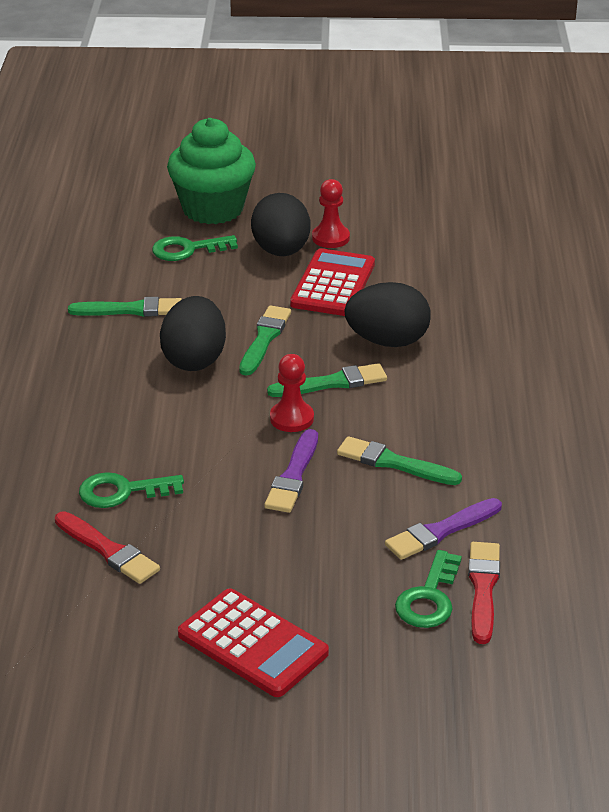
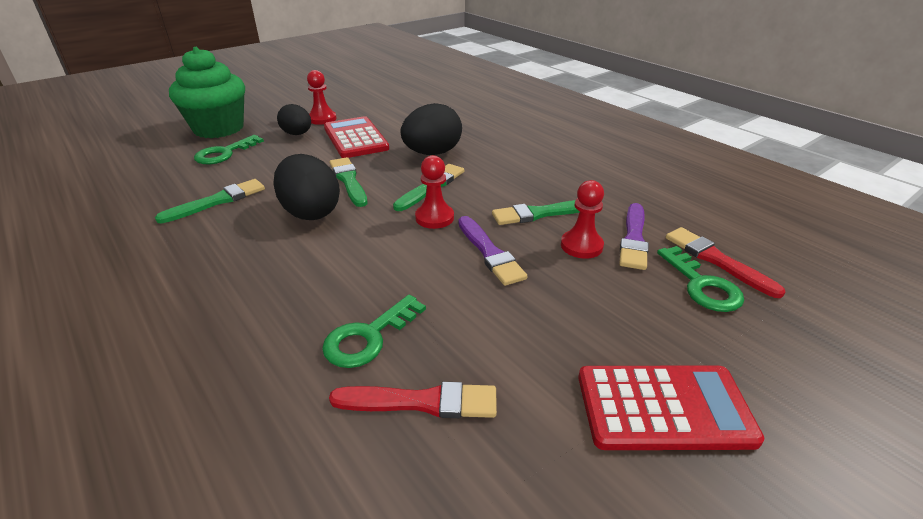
camera: 40 degrees left, 0 degrees up
black egg [251,193,311,256] -> black egg [277,104,311,135], size x0.65
none -> red pawn [561,180,604,259]

